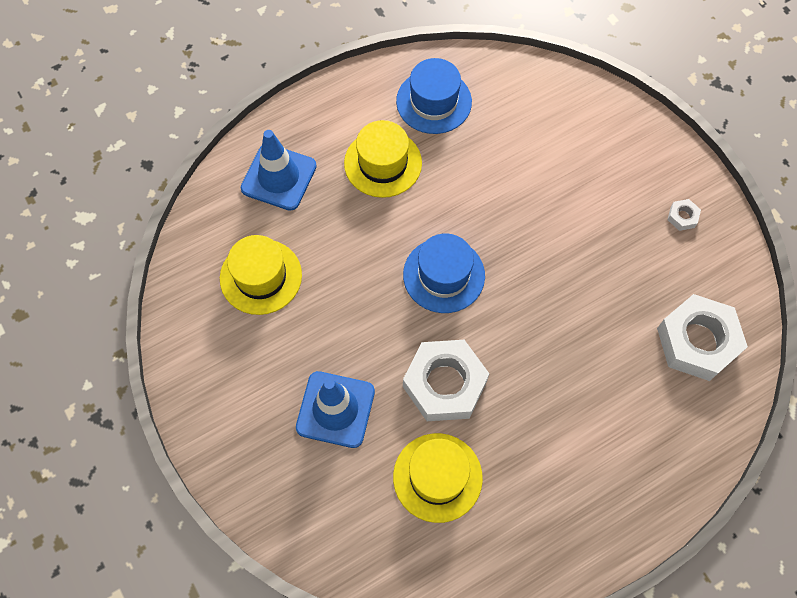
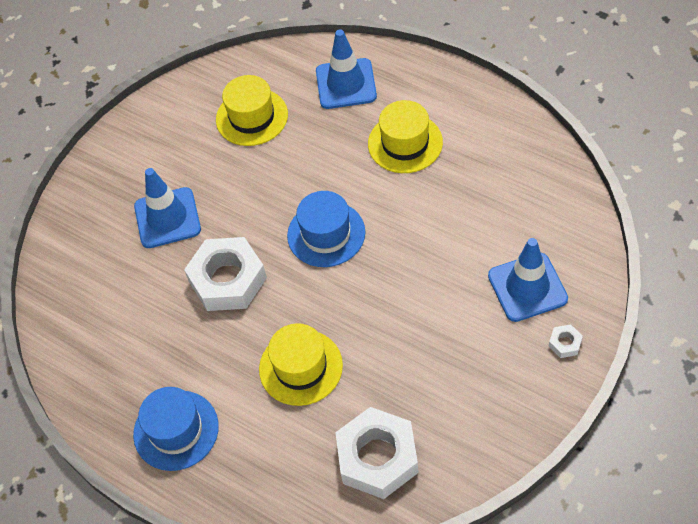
camera: 70 degrees right, 10 degrees down
yellow hat [393,433,483,523] -> yellow hat moved to [259,323,343,406]
blue hat [396,58,472,134] -> blue hat moved to [133,387,219,471]
white nut [668,199,701,231] -> white nut moved to [549,324,583,358]
none -> blue traffic cone [488,238,568,322]

